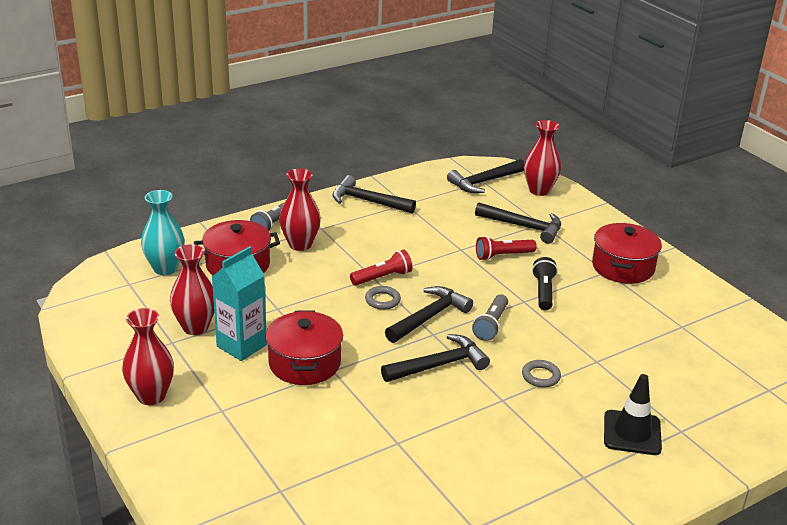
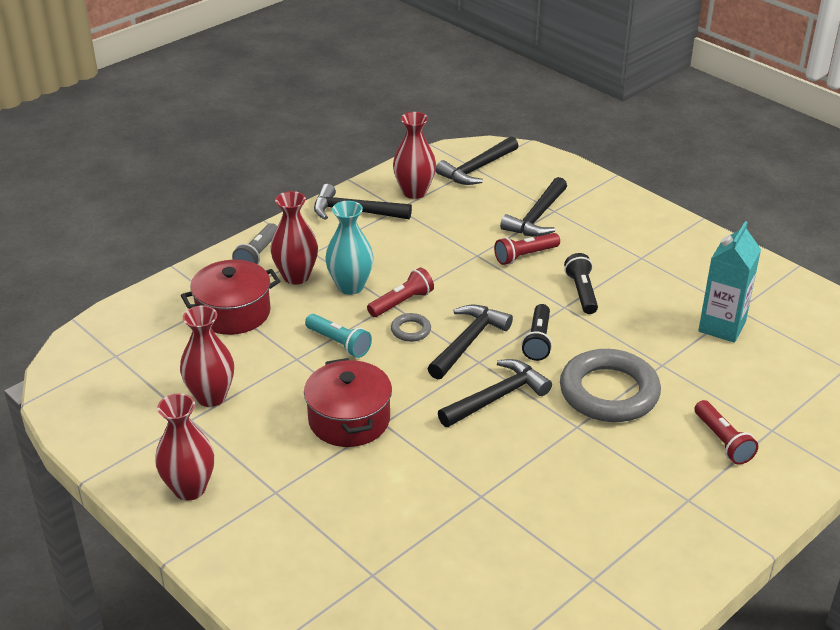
camera: 10 degrees left, 5 degrees up
turquoise vase [141,190,185,275] -> turquoise vase moved to [325,201,374,295]
turquoise carton [212,246,267,361] -> turquoise carton moved to [698,221,761,343]
grey flashlight [472,294,508,341] -> black flashlight [521,304,552,361]
black hammer [475,203,561,244] -> black hammer turned 105 degrees clockwise [500,177,567,237]
grey ring [522,360,561,388] -> grey ring [560,349,661,422], size x2.33
red vase [524,120,561,196] -> red vase moved to [393,112,436,199]
red pot [592,223,662,284] -> none
black traffic cone [604,374,662,455] -> red flashlight [695,400,758,465]
none -> turquoise flashlight [305,314,372,358]

